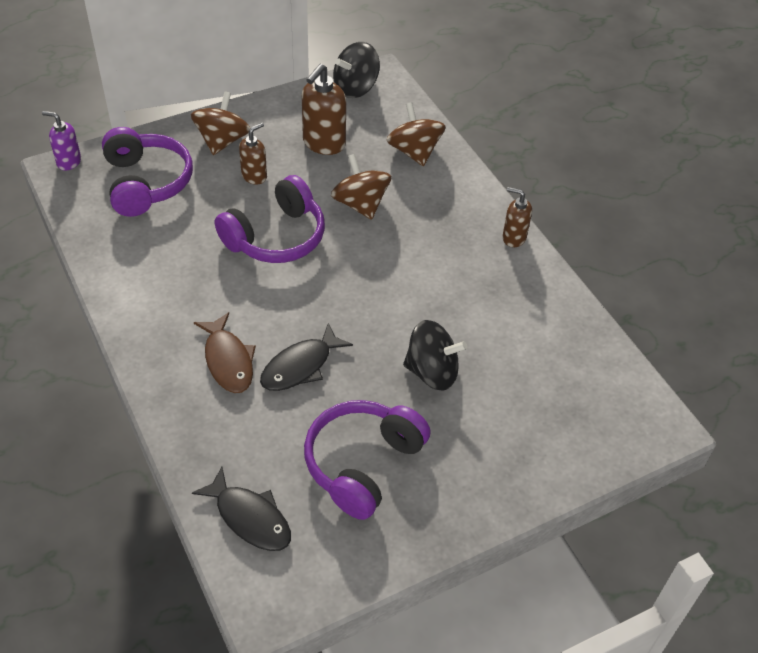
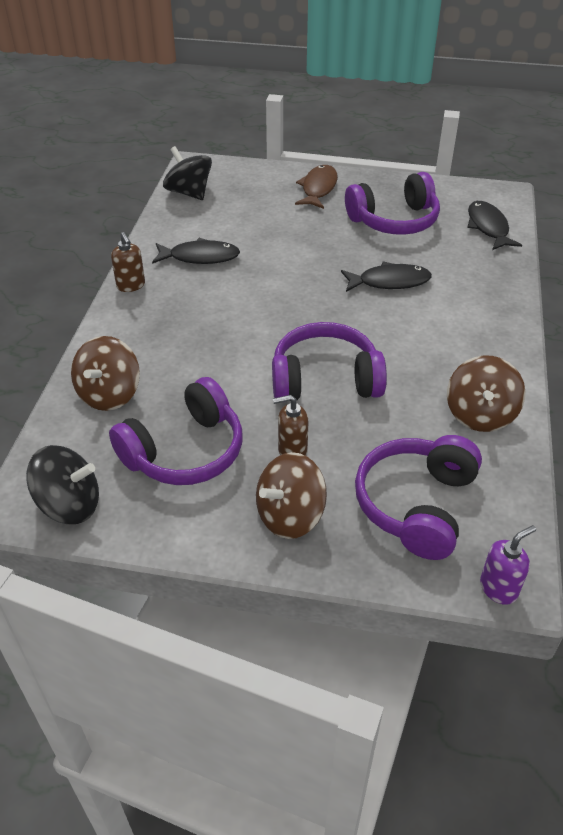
camera: 140 degrees left, 5 degrees down
purple soap dispenser [42,111,81,171] -> purple soap dispenser turned 90 degrees counterclockwise [480,525,536,605]
brown fish [194,312,256,393] -> brown fish moved to [295,165,338,209]
brown soap dispenser [302,64,346,155] -> purple headphones [109,377,243,485]
brown spinning top [331,154,392,220] -> brown spinning top moved to [447,355,525,432]
black spinning top [403,320,467,391] -> black spinning top moved to [163,146,212,200]
none -> black fish [152,238,240,264]

